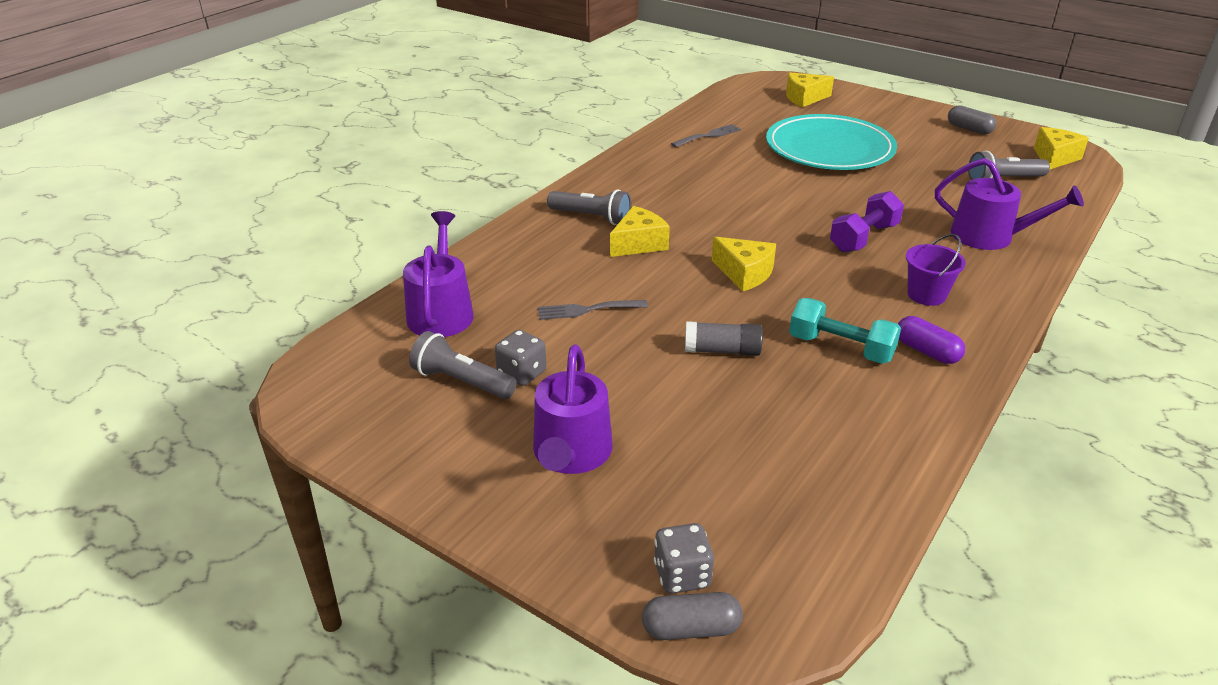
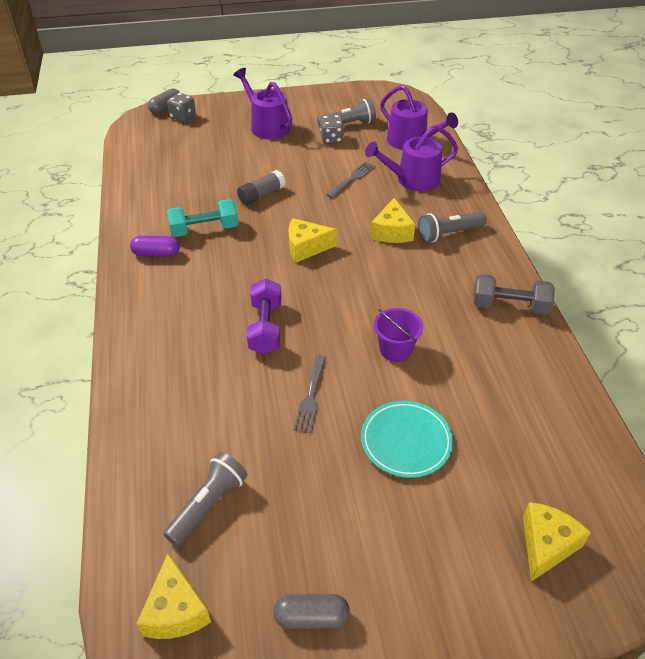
camera: 135 degrees right, 10 degrees up
grey fork [671,124,741,147] -> grey fork moved to [293,355,326,433]
turquoise plate [766,114,897,170] -> turquoise plate [361,401,453,478], size x0.58
purple bucket [906,234,966,306] -> purple bucket moved to [374,308,423,362]
purple watering can [935,158,1084,250] -> purple watering can moved to [365,125,458,191]
none -> grey dumbbell [473,274,555,315]

